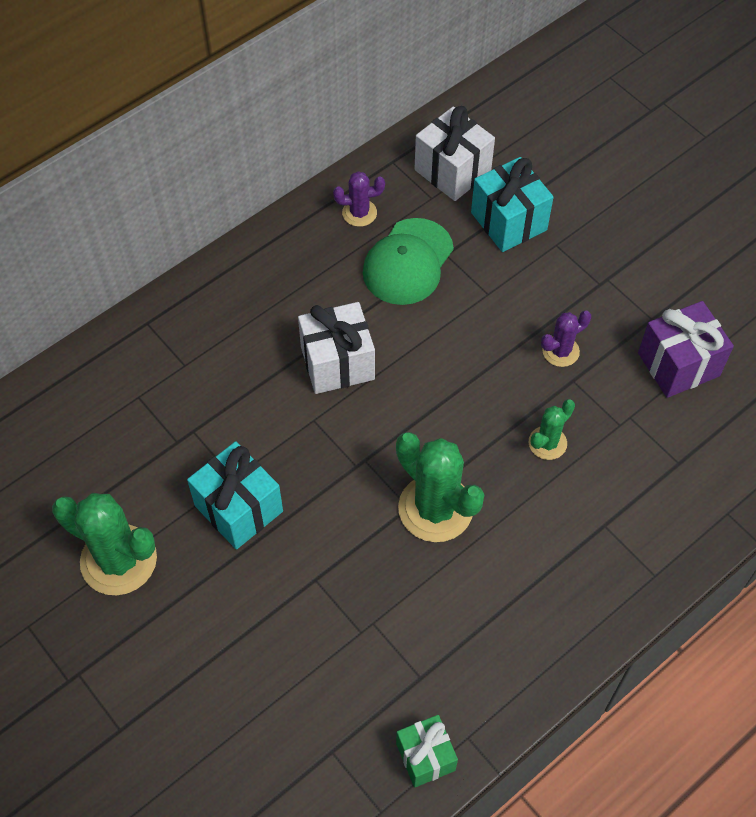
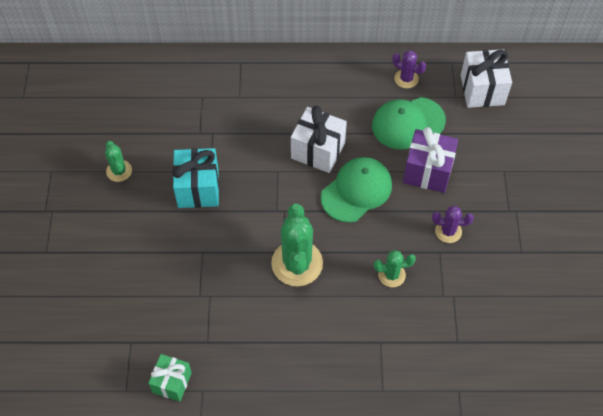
camera: 40 degrees right, 0 degrees up
green cactus [52,493,157,595] -> green cactus [105,141,132,182], size x0.53
turquoise gift [471,157,554,252] -> none
purple gift [638,301,734,398] -> purple gift moved to [403,127,458,193]
none -> green cap [321,157,392,223]

